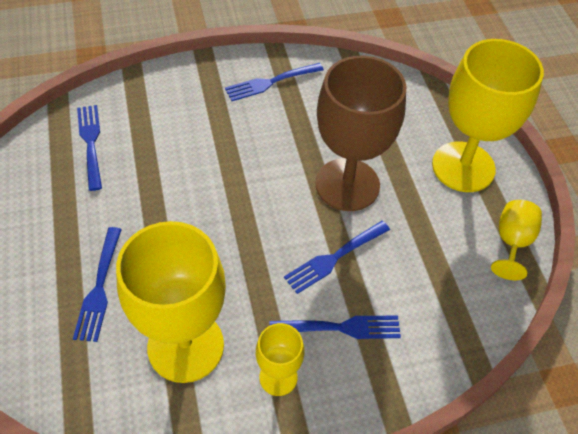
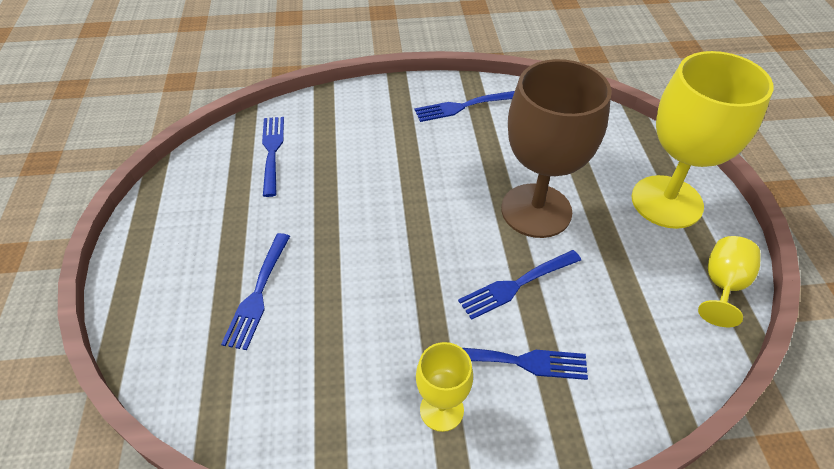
camera: 10 degrees right, 5 degrees down
yellow goblet [116,221,226,383] -> none

